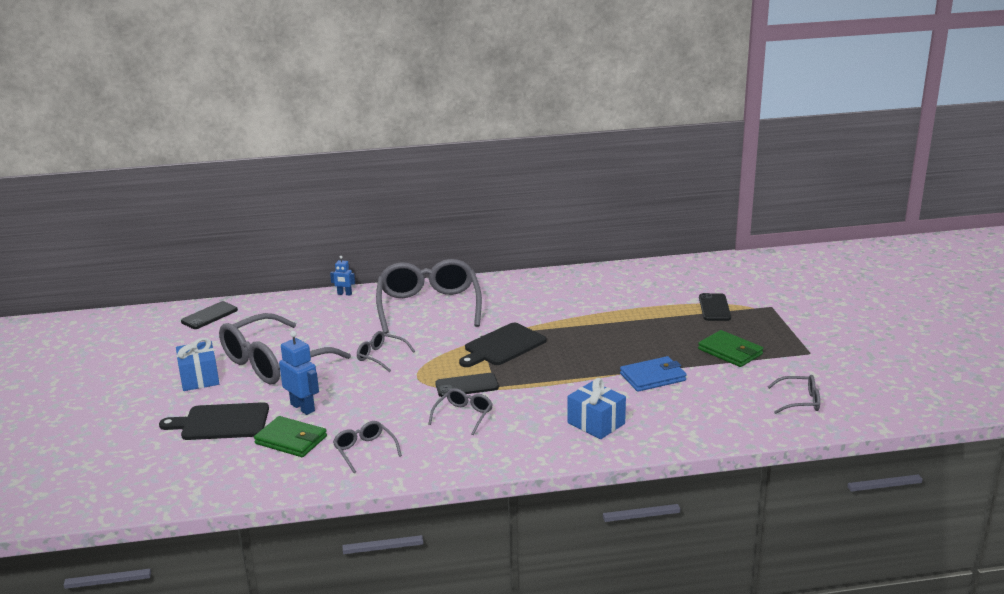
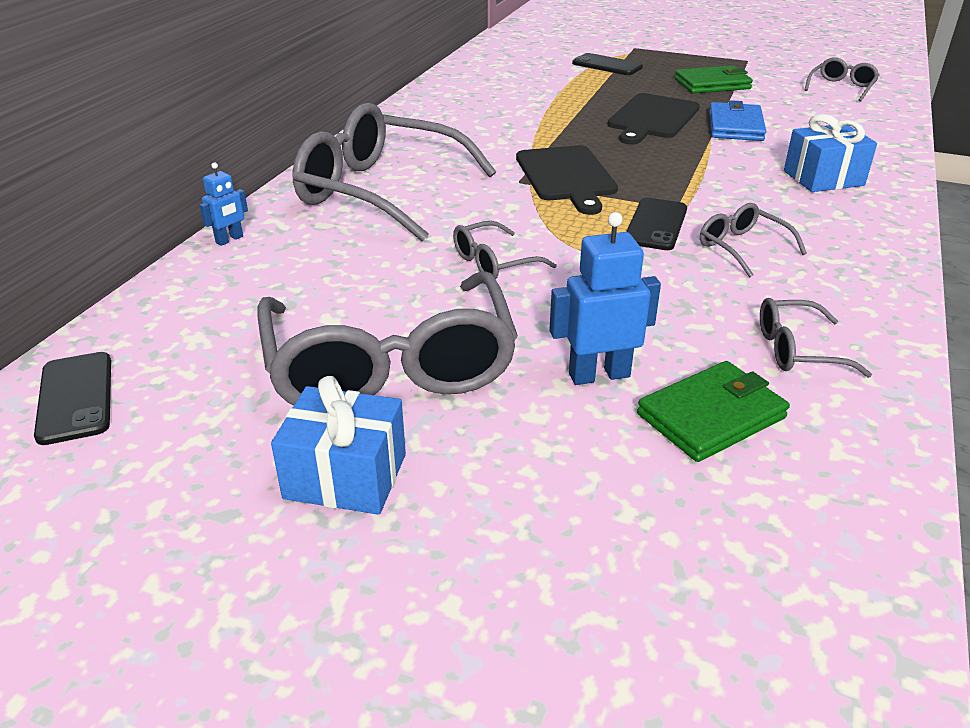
camera: 60 degrees left, 10 degrees up
black cutting board [159,402,269,440] -> black cutting board moved to [608,93,700,145]

